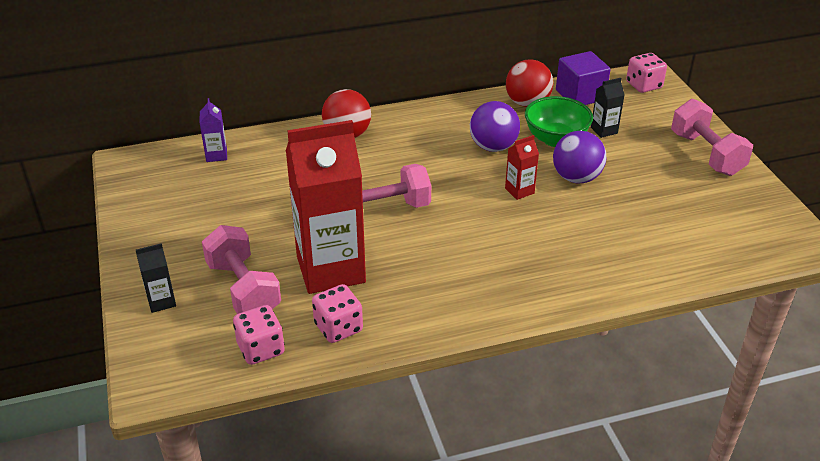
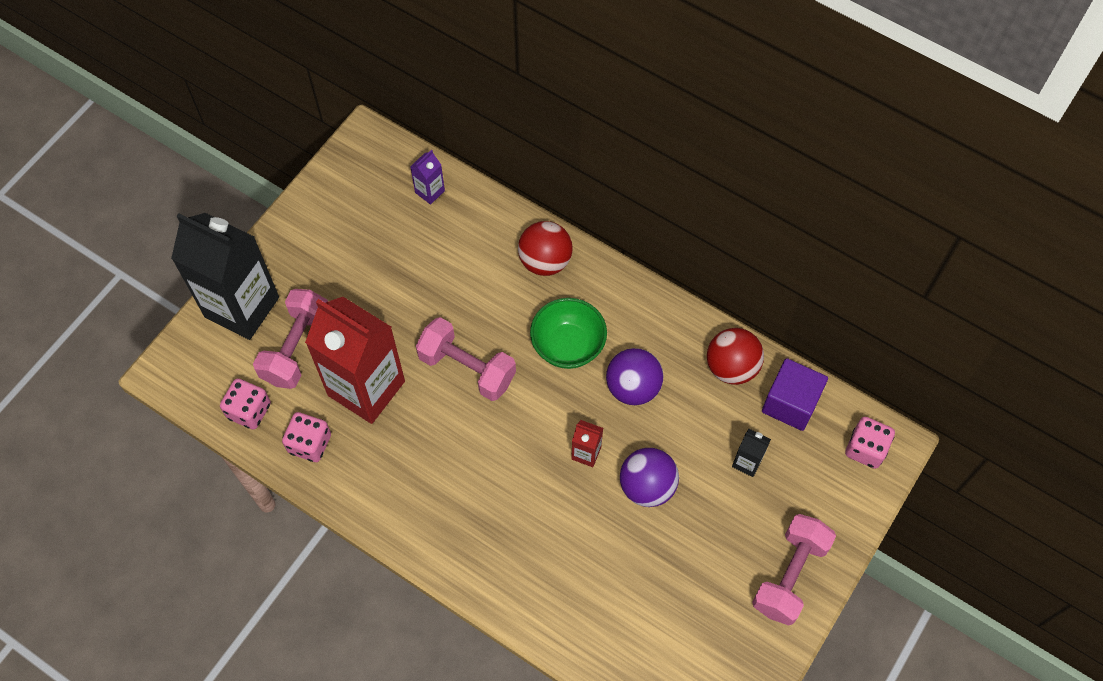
camera: 50 degrees right, 25 degrees up
black carton [136,243,176,313] -> black carton [171,213,279,340], size x2.45
green bowl [525,96,593,147] -> green bowl moved to [530,298,607,369]

